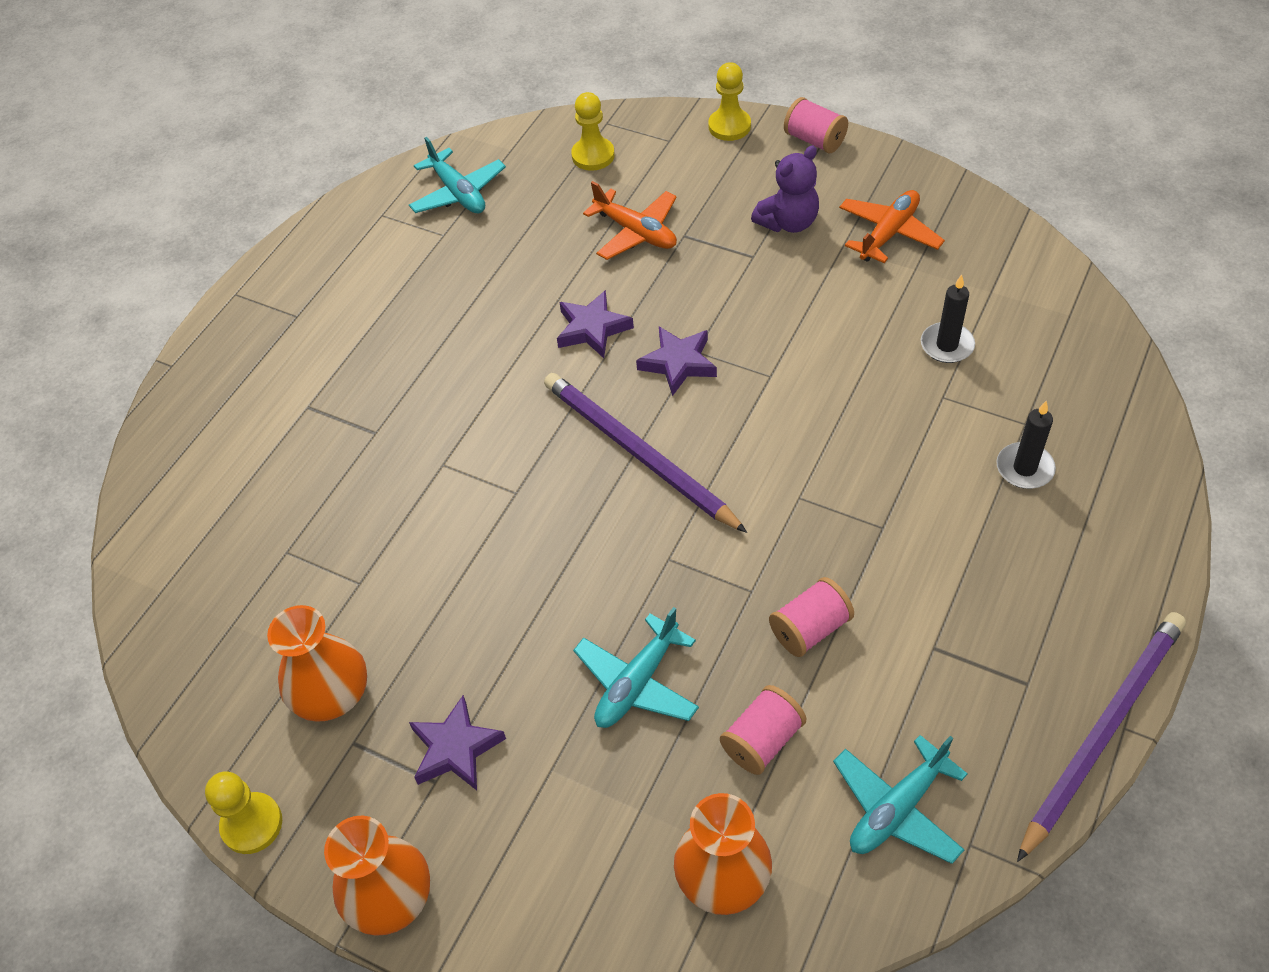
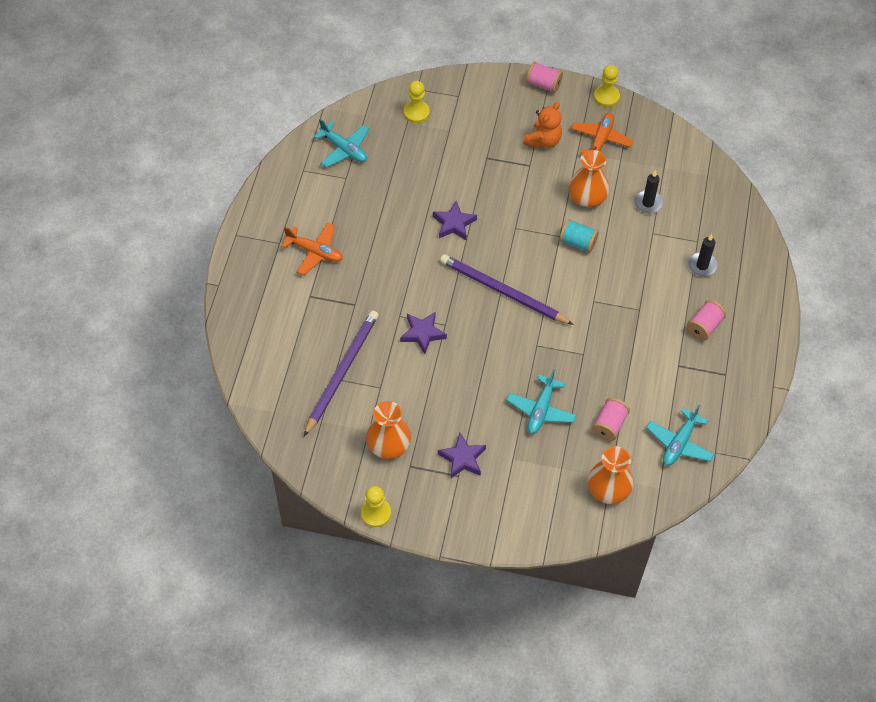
camera: 20 degrees left, 5 degrees up
orange vase [324,816,430,936] -> orange vase moved to [569,150,609,207]
orange plane [583,181,677,260] -> orange plane moved to [281,222,343,275]
purple star [636,327,717,396] -> purple star moved to [400,312,447,354]
yellow pawn [708,62,751,141] -> yellow pawn moved to [594,65,620,107]
purple teddy bear [751,145,819,233] -> orange teddy bear [523,102,562,148]
pink spool [769,577,854,657] -> pink spool moved to [687,300,726,341]
purple pencil [1017,612,1186,862] -> purple pencil moved to [304,311,378,436]
none -> turquoise spool [559,219,599,253]

